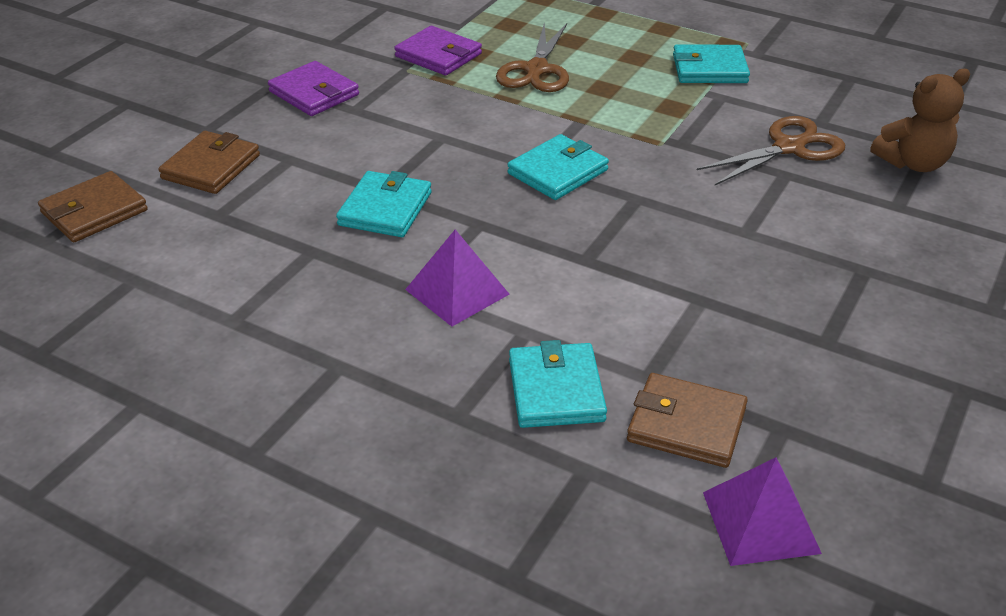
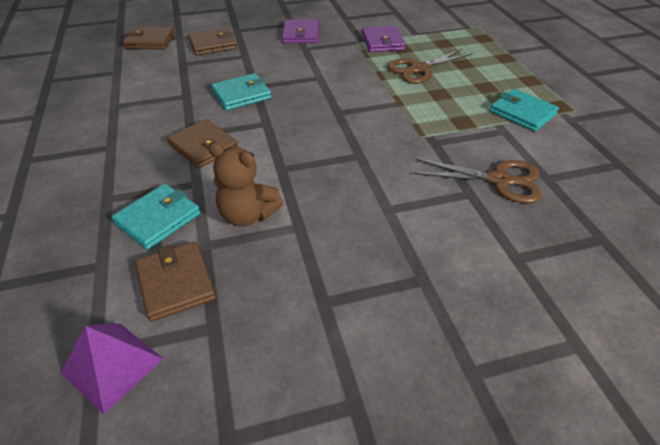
camera: 45 degrees right, 5 degrees up
purple pyramid [405,230,509,327] -> brown wallet [167,119,238,168]
turquoise wallet [507,134,609,200] -> none
brown teddy bear [871,69,970,172] -> brown teddy bear moved to [208,143,283,227]

